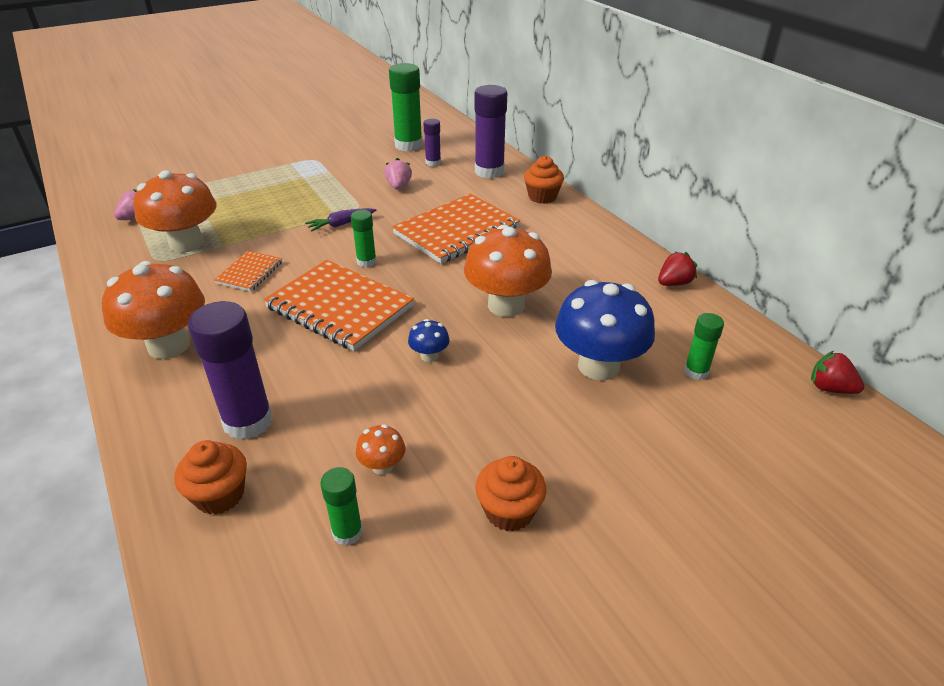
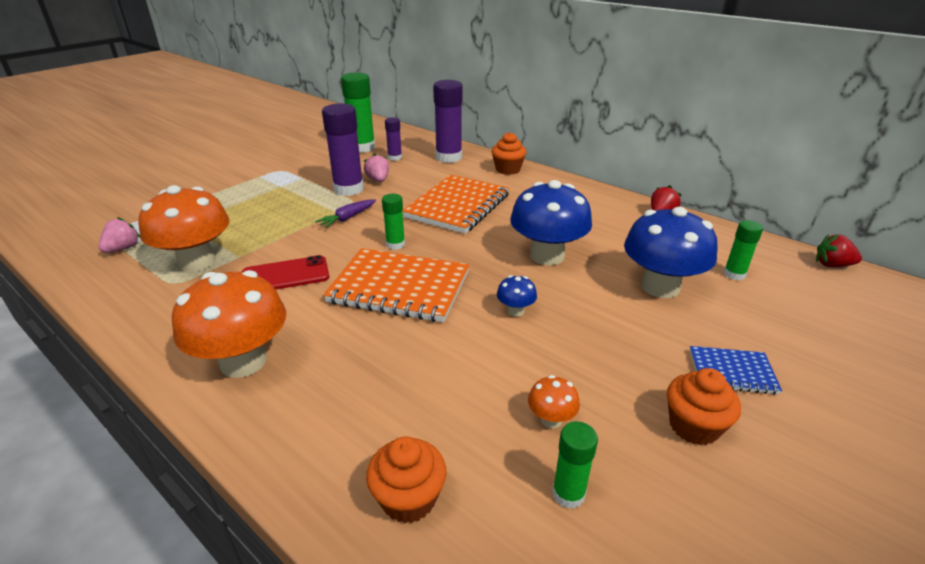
camera: 20 degrees left, 5 degrees down
purple glue stick [188,301,273,440] -> purple glue stick moved to [322,103,364,196]
orange notebook [214,251,282,292] -> red phone [242,255,329,290]
orange mushroom [464,225,552,317] -> blue mushroom [510,180,592,265]
none -> blue notebook [690,346,782,395]

